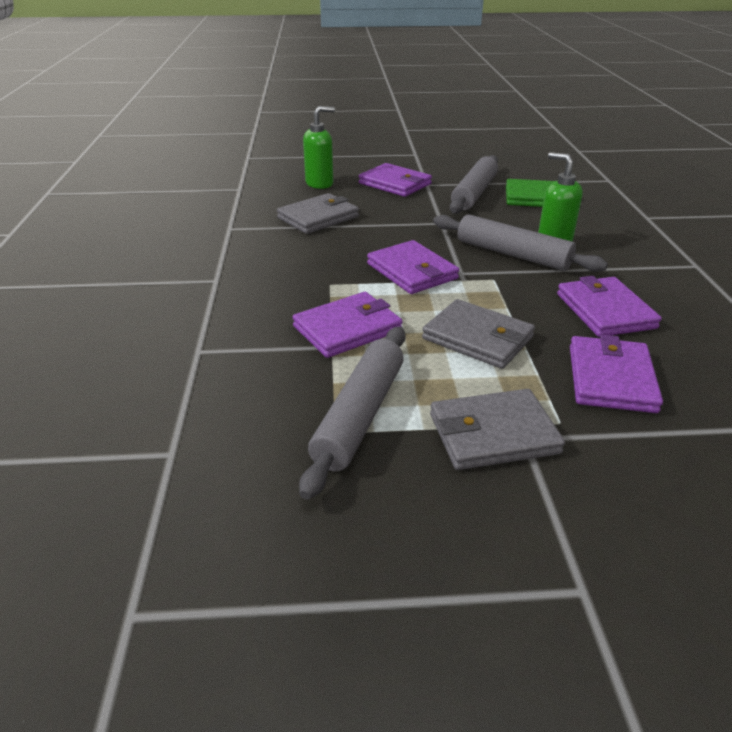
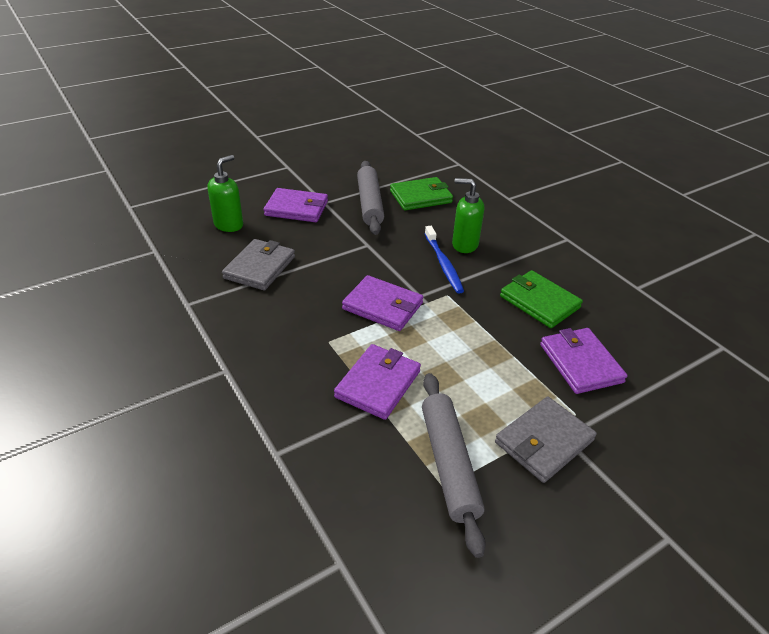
camera: 30 degrees left, 5 degrees up
grey wallet [422,299,535,369] -> none
grey rolling pin [433,214,608,272] -> blue toothbrush [425,226,464,293]
purple wallet [557,276,662,337] -> green wallet [500,270,583,328]

